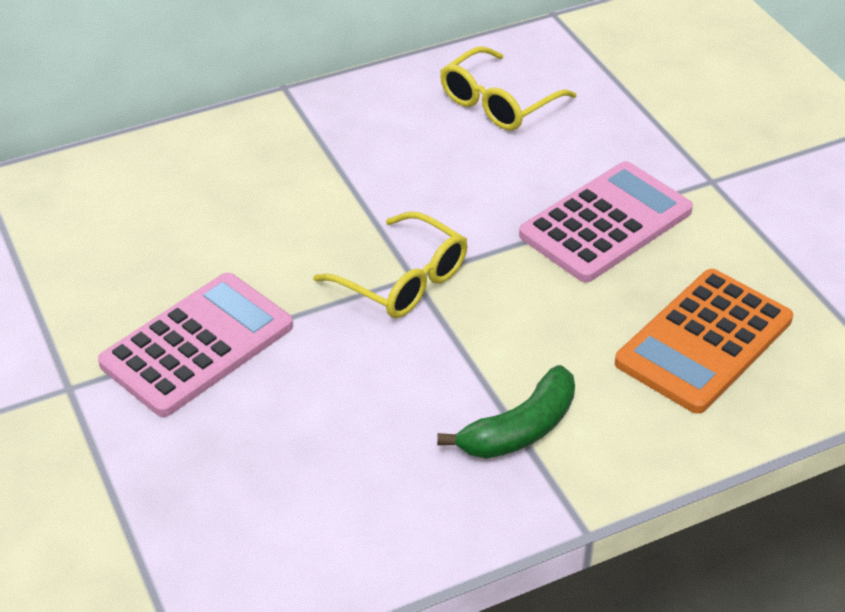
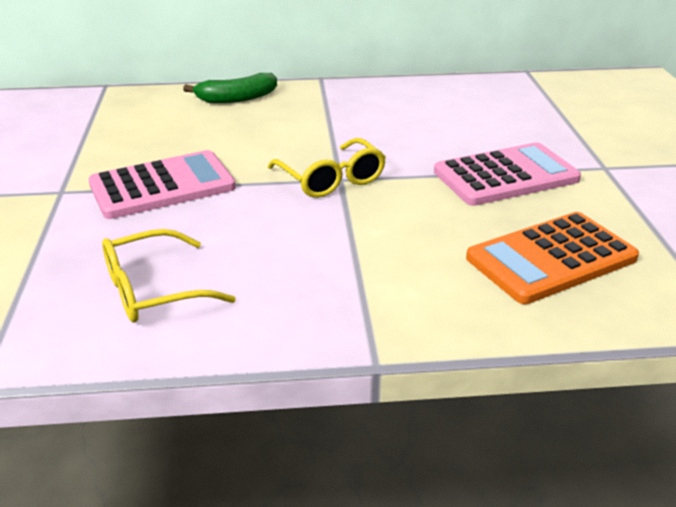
camera: 20 degrees right, 10 degrees down
green banana [437,365,575,459] -> green banana moved to [183,73,277,103]
yellow glasses [440,47,577,131] -> yellow glasses moved to [102,229,236,322]

